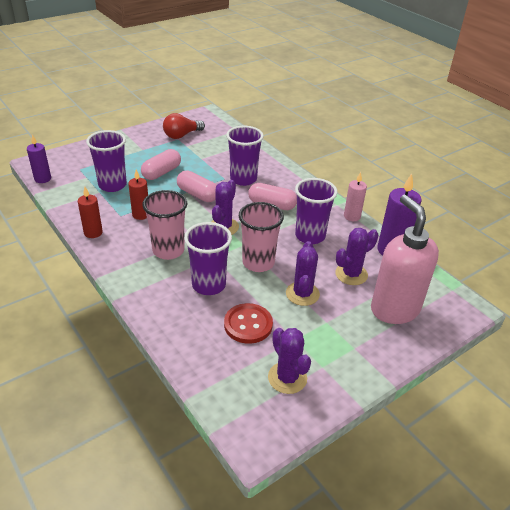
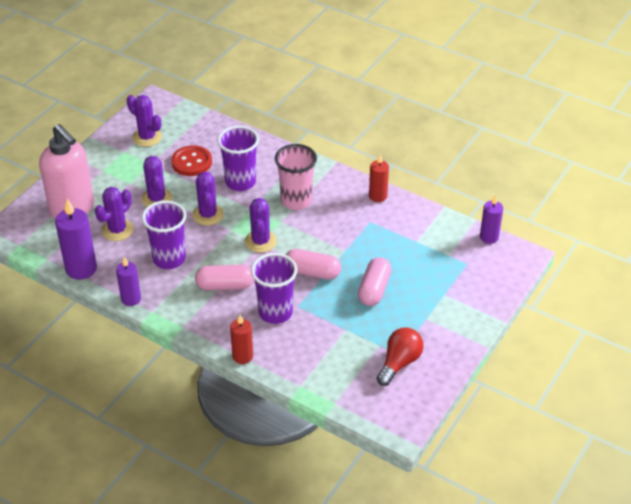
camera: 160 degrees right, 5 degrees up
purple cup [86,130,127,192] -> none
red candle [128,170,148,220] -> red candle moved to [230,315,253,364]
pink cup [239,202,284,272] -> purple cactus [192,172,224,226]
pink candle [344,172,367,221] -> purple candle [116,257,141,306]

